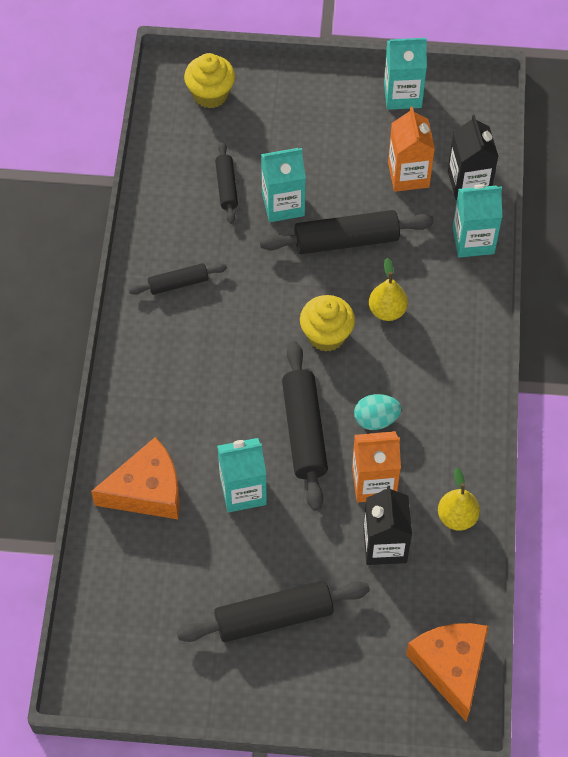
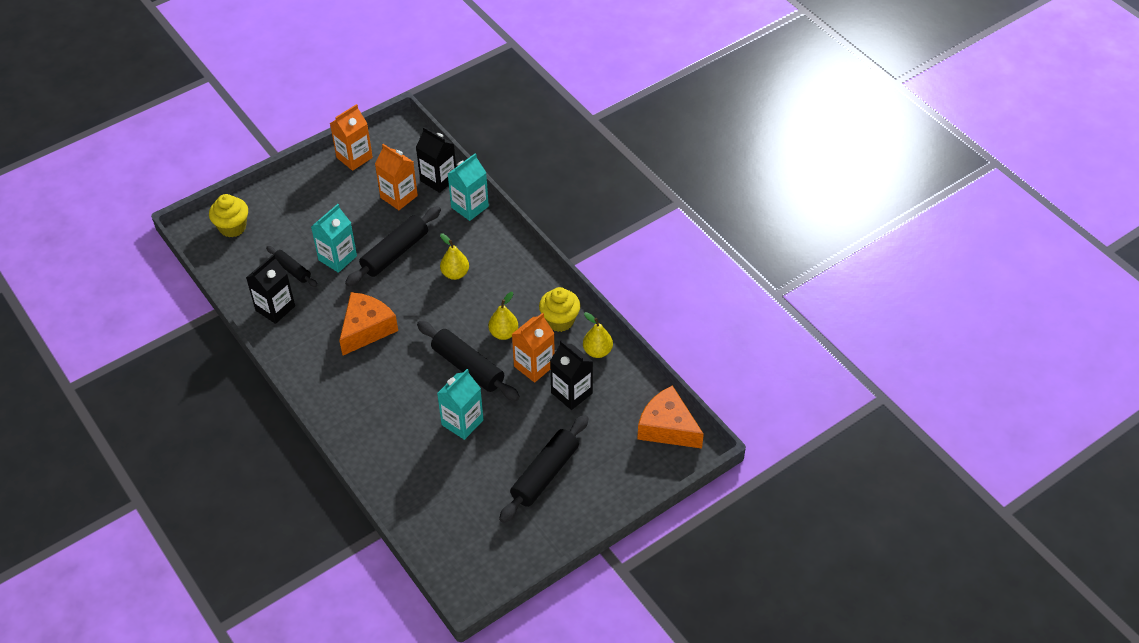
camera: 40 degrees left, 10 degrees down
orange cheese [91,437,180,519] -> orange cheese moved to [339,292,398,355]
black rolling pin [129,263,227,295] -> none
yellow cupcake [300,295,355,352] -> yellow cupcake moved to [539,287,580,332]
turquoise egg [354,394,401,430] -> yellow pear [488,292,518,340]
turquoise carton [384,38,427,110] -> orange carton [330,104,373,171]
none -> black carton [246,254,295,324]

